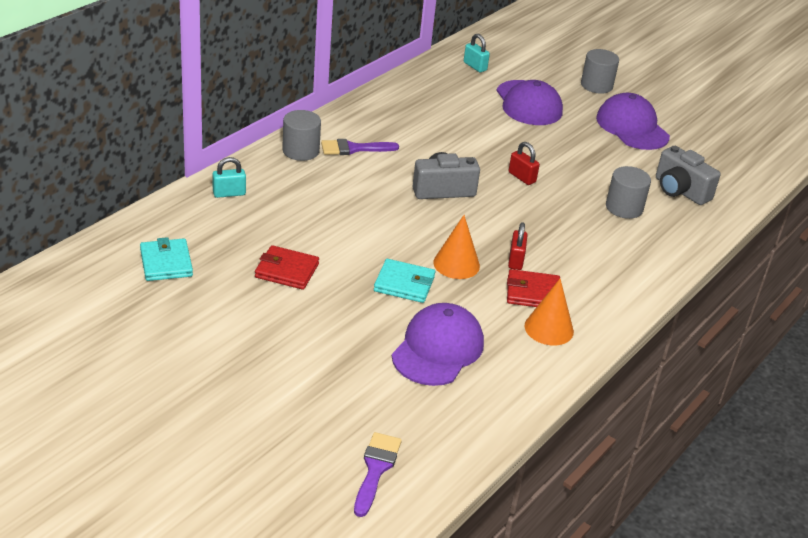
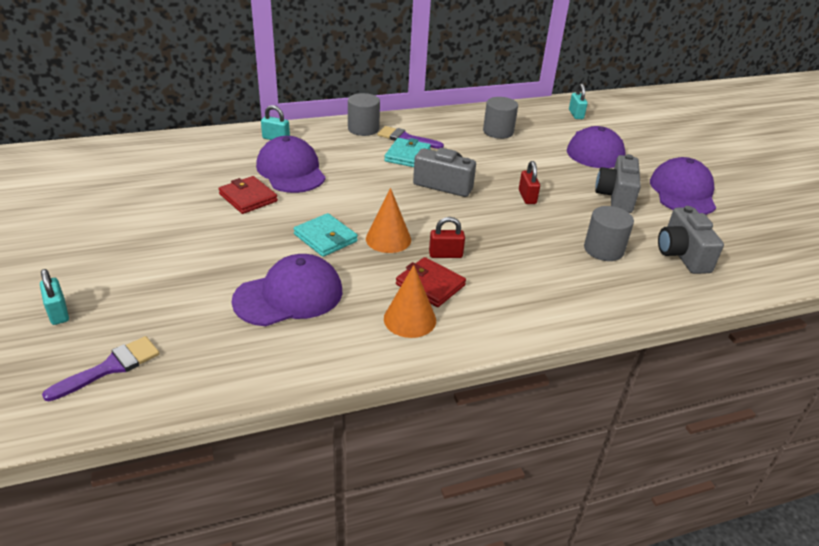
camera: 35 degrees right, 0 degrees up
turquoise wallet [140,237,193,281] -> turquoise wallet moved to [384,138,431,167]
red padlock [508,222,527,270] -> red padlock turned 45 degrees clockwise [429,217,465,258]
grey cylinder [581,49,619,94] -> grey cylinder moved to [483,97,518,139]
none -> turquoise padlock [40,269,69,325]
none -> purple cap [256,136,326,193]
none -> grey camera [595,154,641,213]

